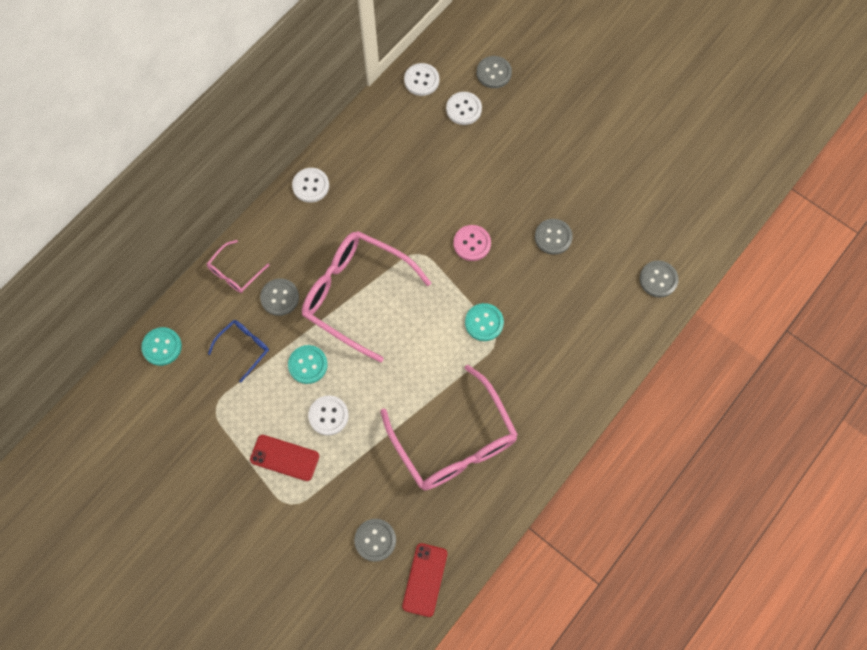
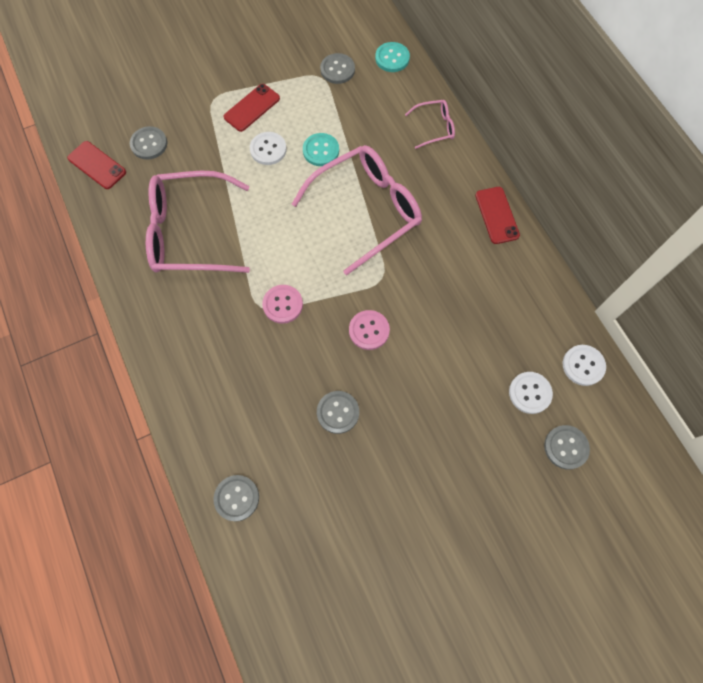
camera: 115 degrees right, 0 degrees up
pink glasses [207,240,269,293] -> pink glasses turned 105 degrees clockwise [405,100,455,149]
blue glasses [208,320,269,382] -> none
grey button [260,278,299,316] -> grey button moved to [320,53,355,84]
white button [292,168,329,203] -> red phone [475,187,520,244]
turquoise button [465,303,504,341] -> pink button [262,285,303,324]

